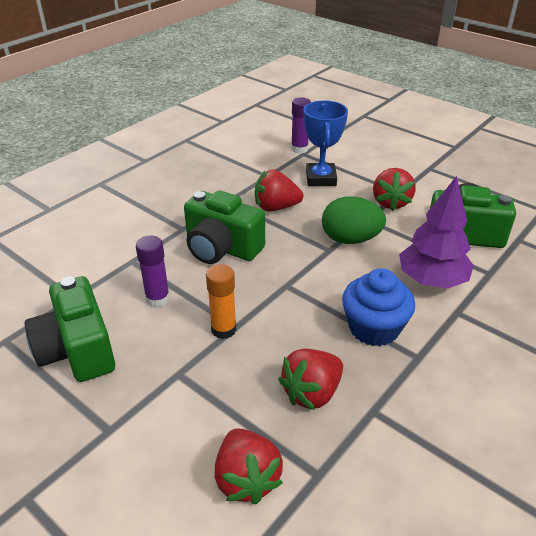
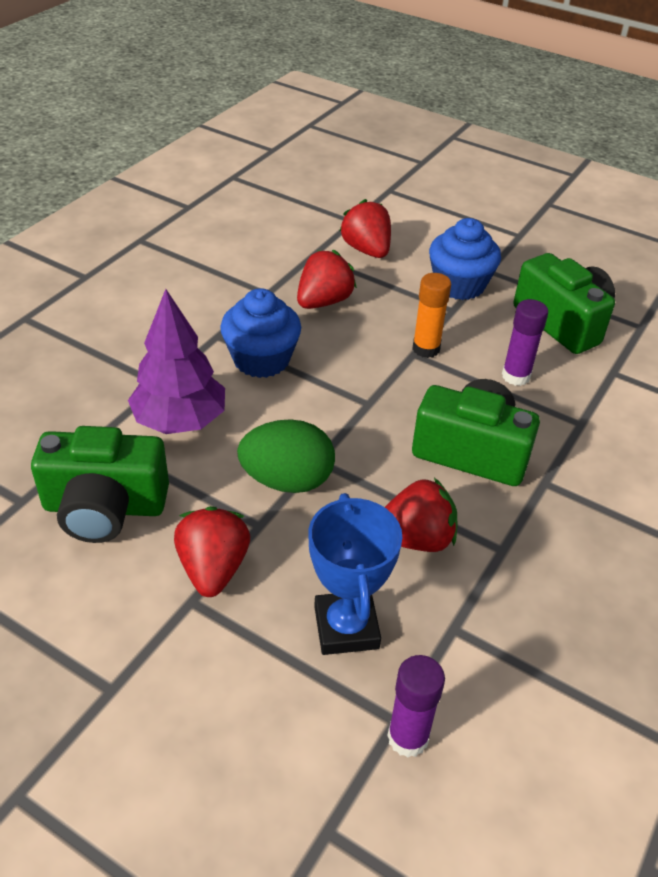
camera: 170 degrees right, 5 degrees up
none -> blue cupcake [429,218,501,300]

